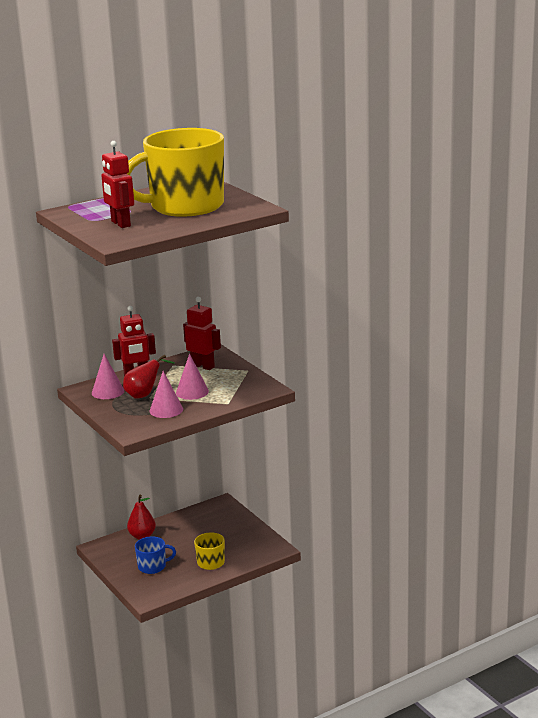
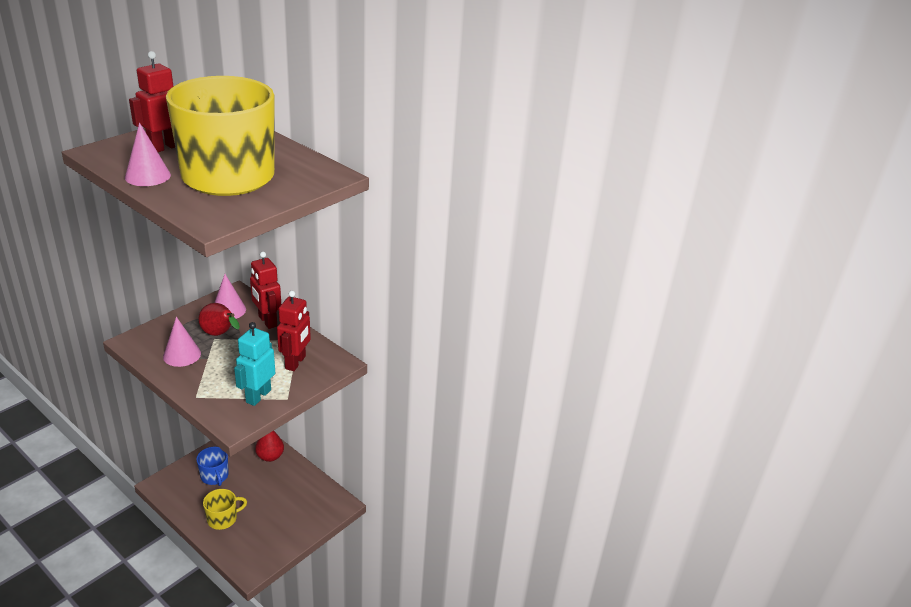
camera: 70 degrees right, 10 degrees up
pink cone [176,353,209,400] -> pink cone moved to [125,123,171,186]
none -> turquoise robot [234,322,275,406]

